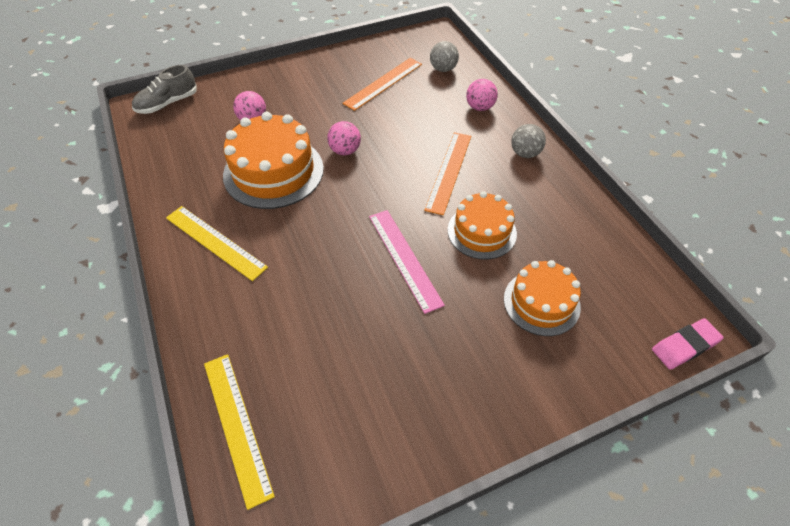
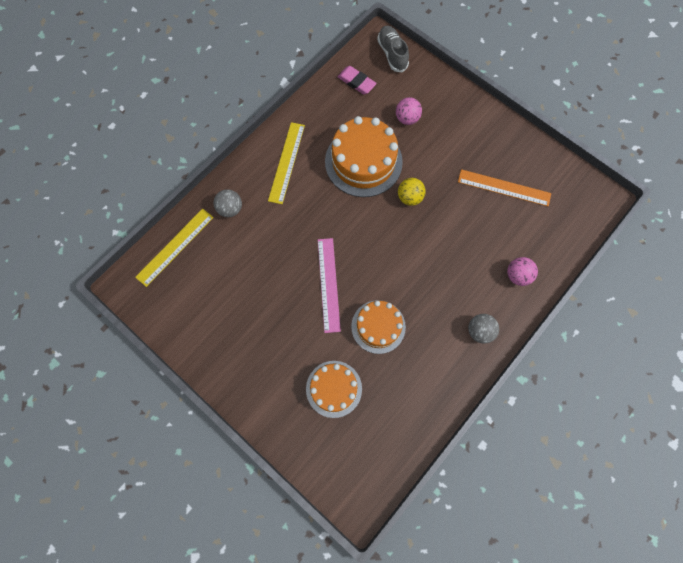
camera: 65 degrees right, 20 degrees up
grey shoe [132,65,197,114] -> grey shoe turned 45 degrees clockwise [377,26,409,72]
pink ball [327,121,361,155] -> yellow ball [398,178,426,206]
pink ruler [369,210,445,314] -> pink ruler turned 45 degrees counterclockwise [318,238,341,333]
orange ruler [424,132,471,215] -> none
grey ball [430,41,459,72] -> grey ball moved to [214,189,242,217]
pink eraser [652,318,724,370] -> pink eraser moved to [337,66,377,94]

